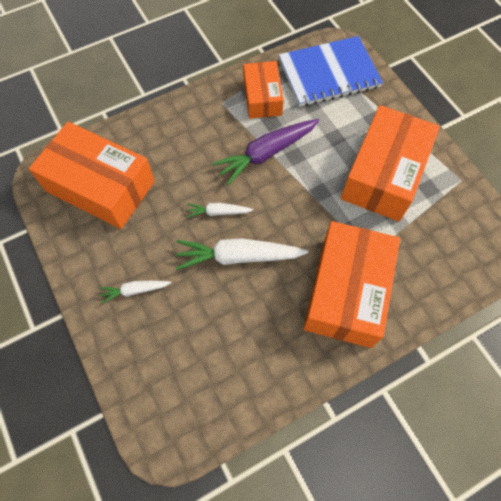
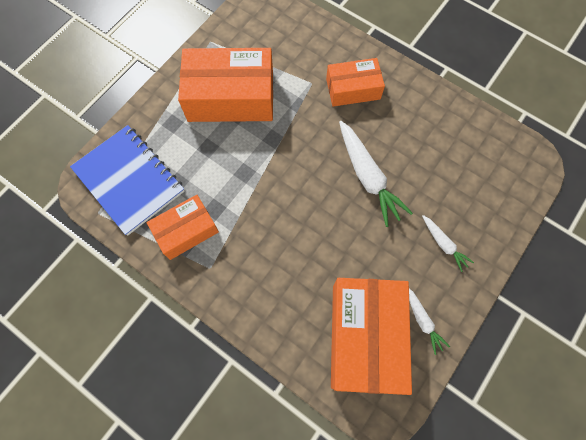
camera: 115 degrees left, 5 degrees up
white carrot [187,203,253,218] -> white carrot moved to [409,288,450,355]
purple carrot [212,119,319,185] -> none
orange box [303,221,400,348] -> orange box [326,58,385,107], size x0.59

